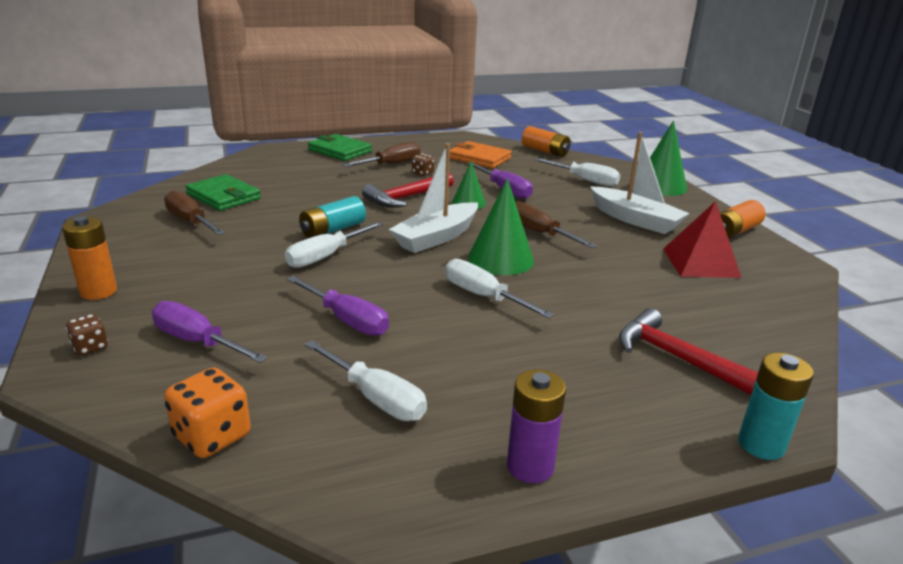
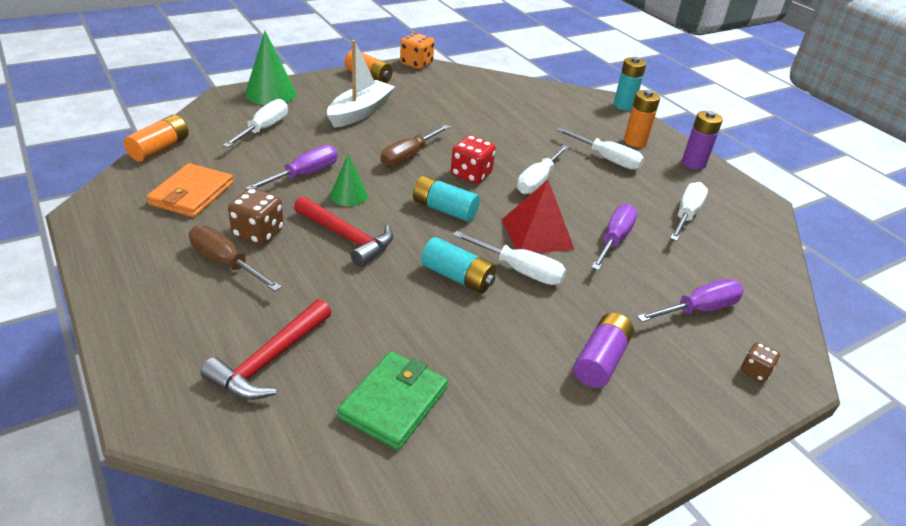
camera: 105 degrees left, 10 degrees up
orange battery [62,216,117,300] -> orange battery moved to [624,90,660,147]
purple screwdriver [152,301,268,363] -> purple screwdriver turned 135 degrees counterclockwise [637,279,744,322]
brown screwdriver [164,190,225,235] -> none
orange dice [164,367,251,458] -> orange dice moved to [400,33,434,69]
green wallet [308,134,372,161] -> none
white boat [389,143,478,253] -> turquoise battery [413,176,480,222]
brown dice [412,153,434,176] -> brown dice [228,188,284,245], size x1.74
green cone [468,178,534,275] -> red dice [451,136,496,184]
red hammer [619,308,758,395] -> red hammer moved to [200,299,331,400]
red pyramid [663,201,741,278] -> red pyramid moved to [502,180,575,253]
none -> white screwdriver [556,128,644,170]
none -> purple battery [574,313,634,388]

